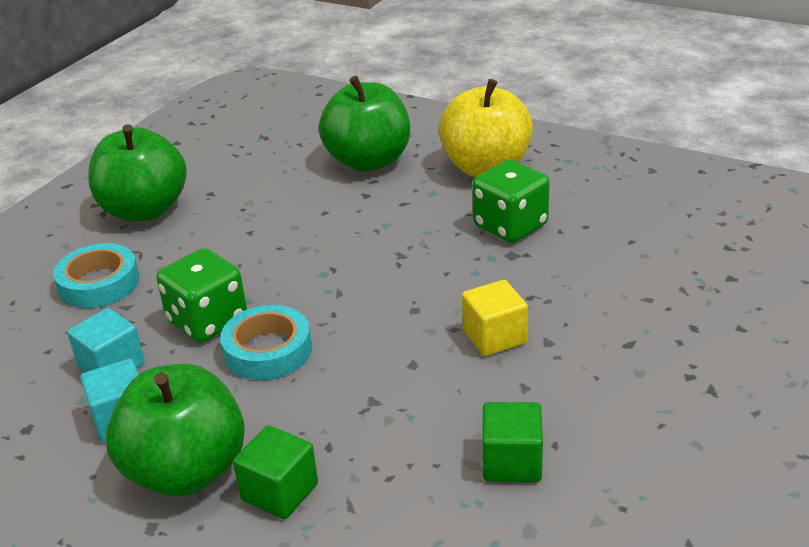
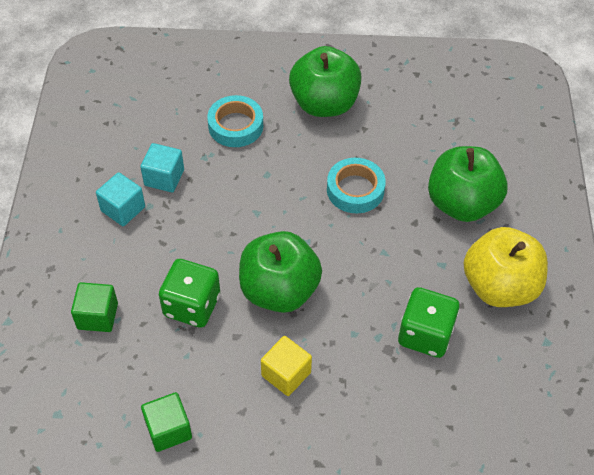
camera: 60 degrees right, 20 degrees up
green apple [106,364,245,496] -> green apple moved to [239,231,322,313]
green dice [156,248,247,343] -> green dice moved to [159,259,220,328]
turquoise tape [220,305,312,380] -> turquoise tape moved to [327,158,386,213]

